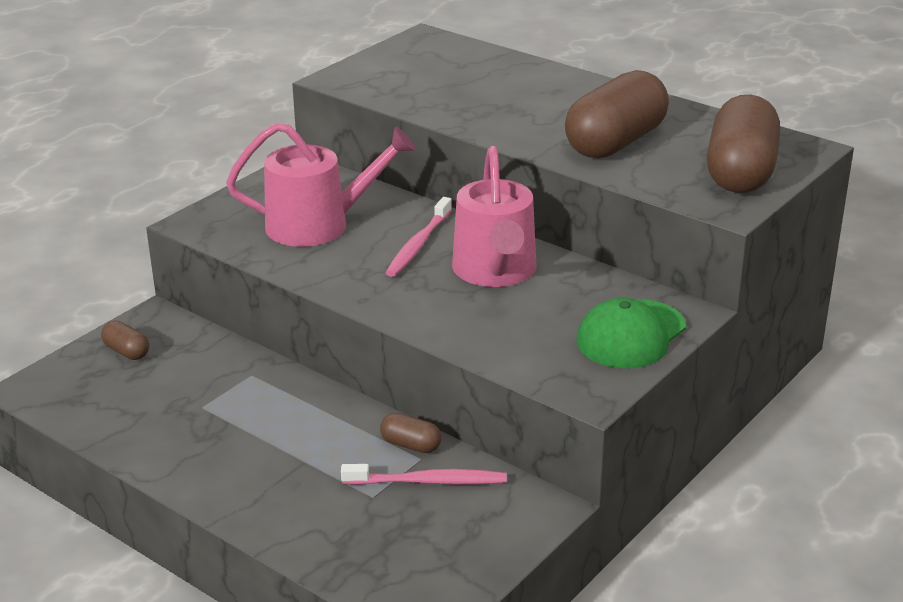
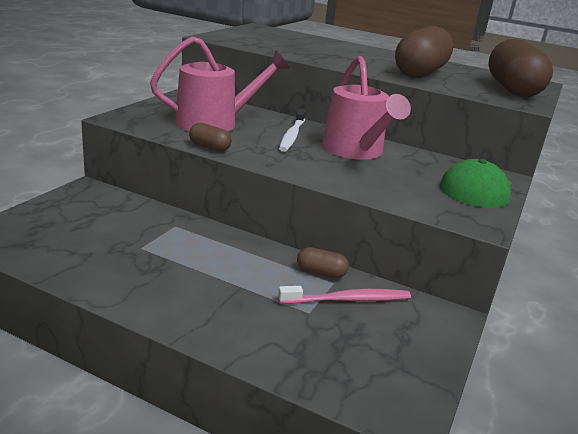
camera: 15 degrees left, 5 degrees down
brown capsule [101,321,149,360] -> brown capsule moved to [189,123,232,152]
pink toothbrush [385,197,452,277] -> white toothbrush [279,109,306,152]

